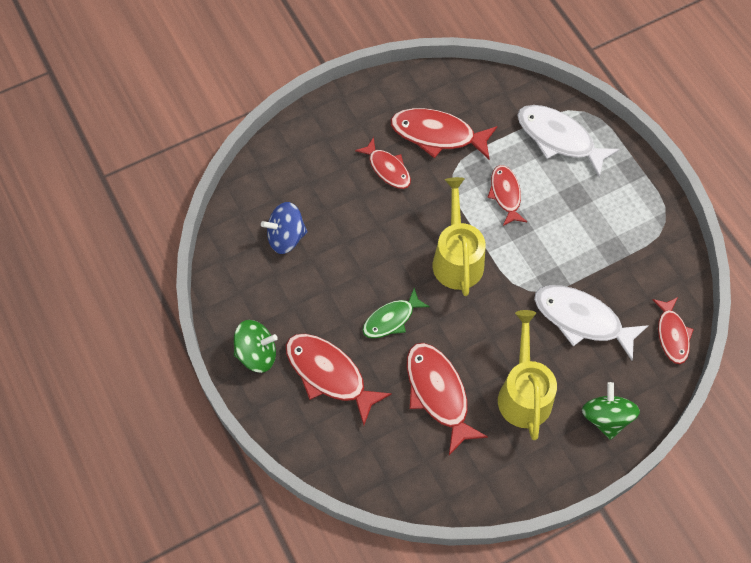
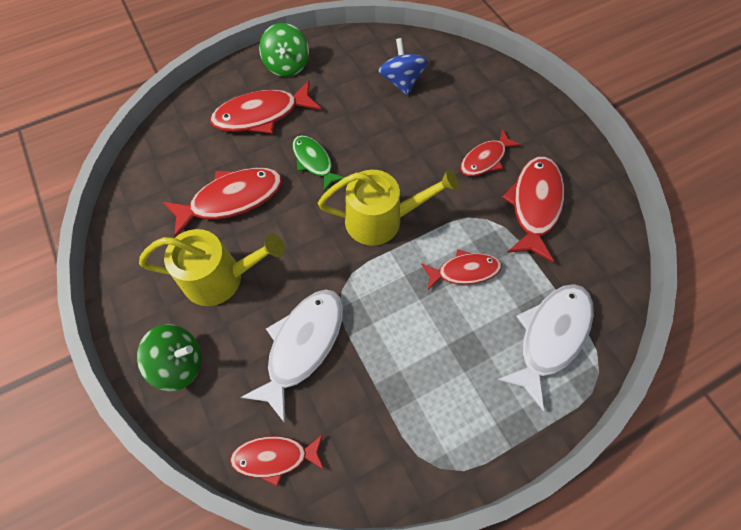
camera: 90 degrees right, 0 degrees up
red fish [286,334,392,425] -> red fish turned 150 degrees counterclockwise [210,81,321,134]

